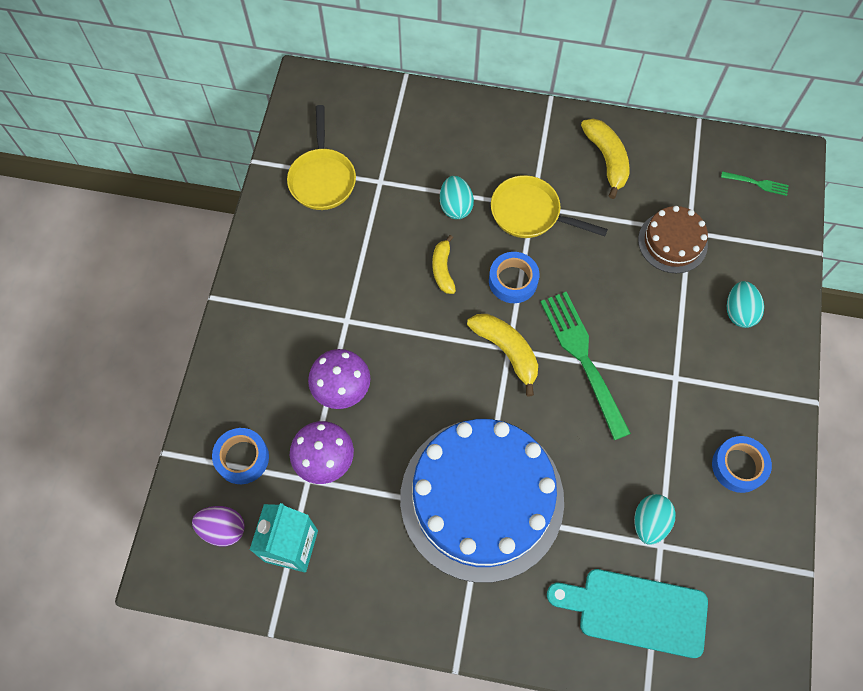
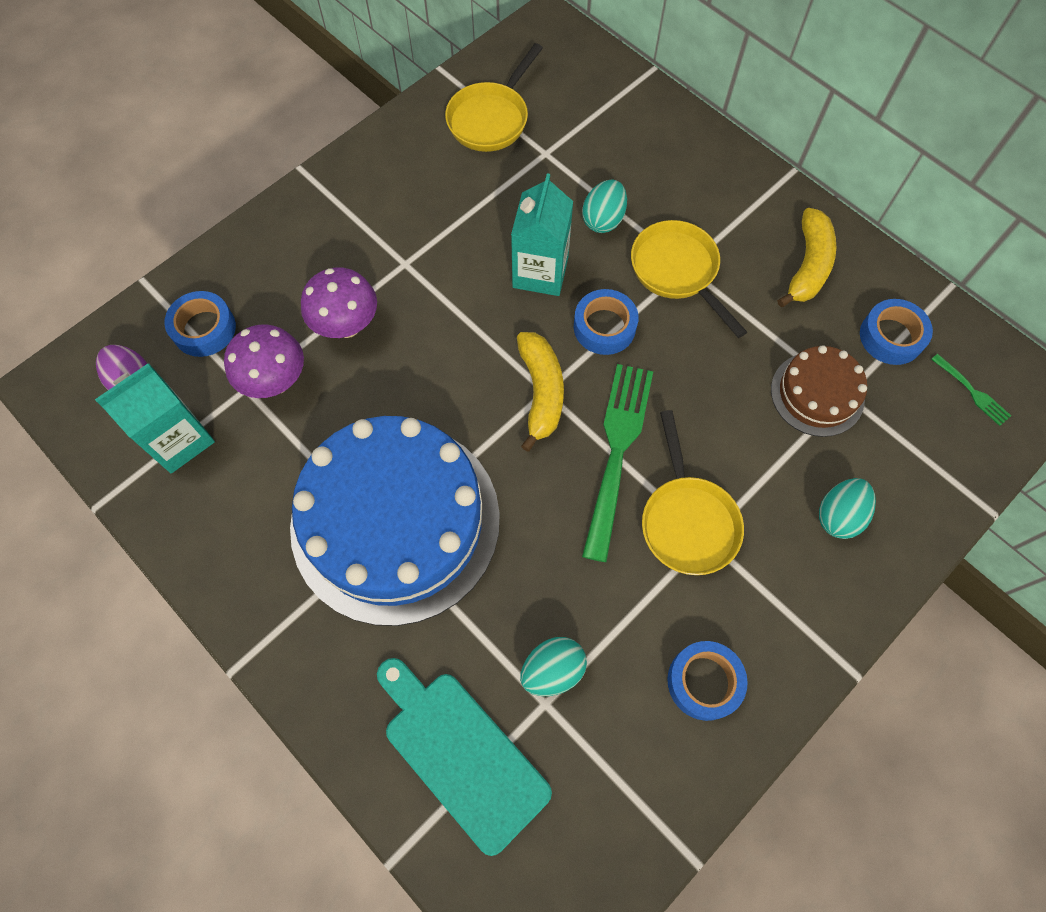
camera: 35 degrees right, 0 degrees up
yellow banana [432,235,456,294] -> turquoise carton [511,173,573,296]
none -> yellow pan [642,410,744,575]
none -> blue tape [860,299,933,365]

